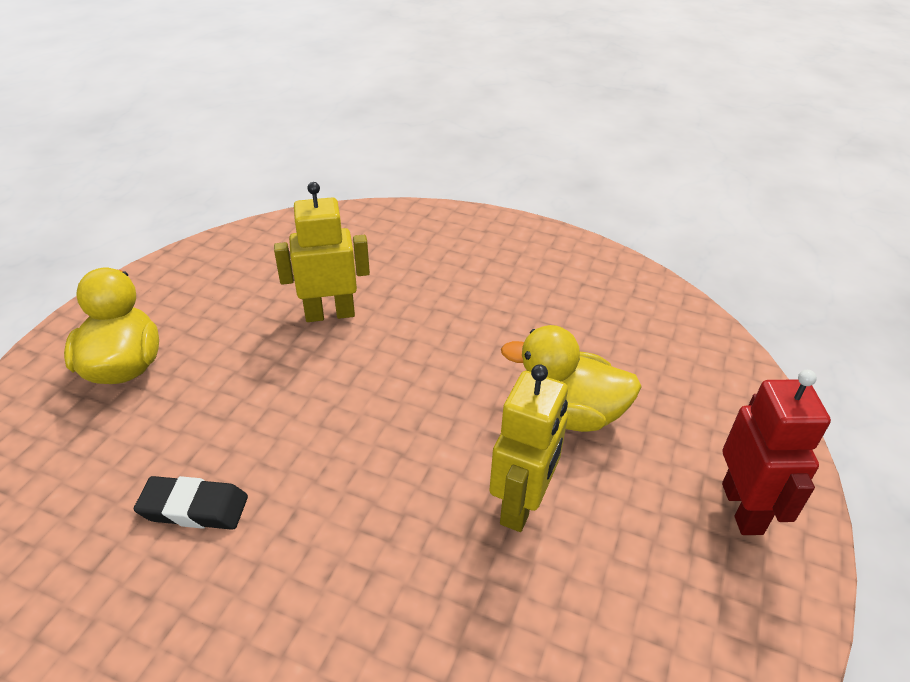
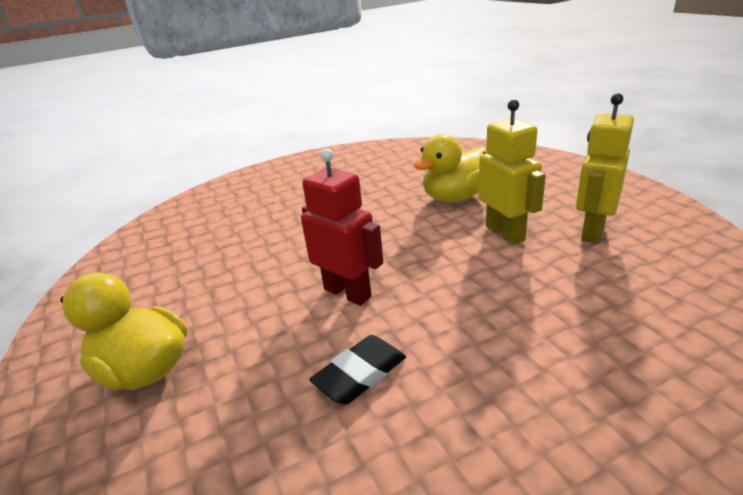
camera: 45 degrees left, 10 degrees down
yellow robot [274,182,370,322] -> yellow robot moved to [576,93,634,244]
red robot [722,370,831,535] -> red robot moved to [301,148,383,306]

